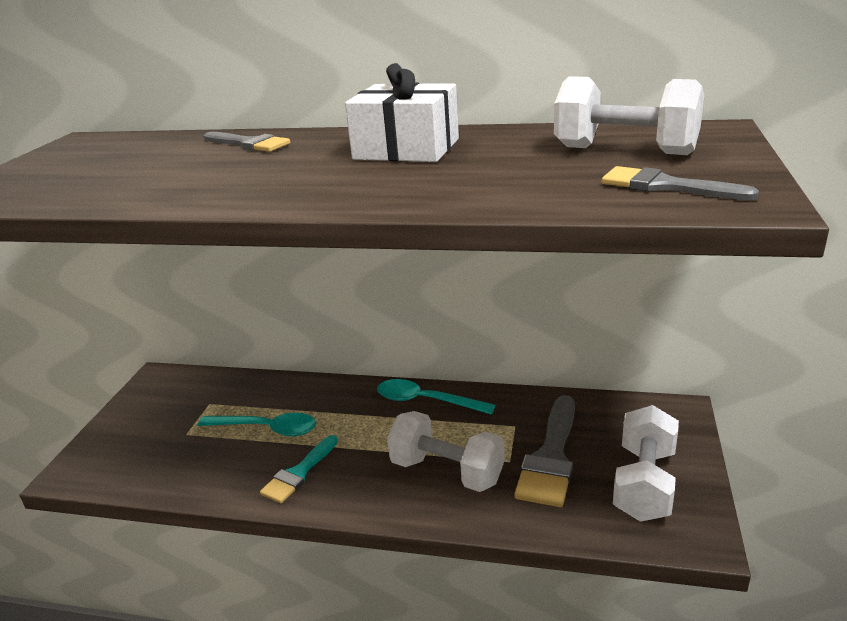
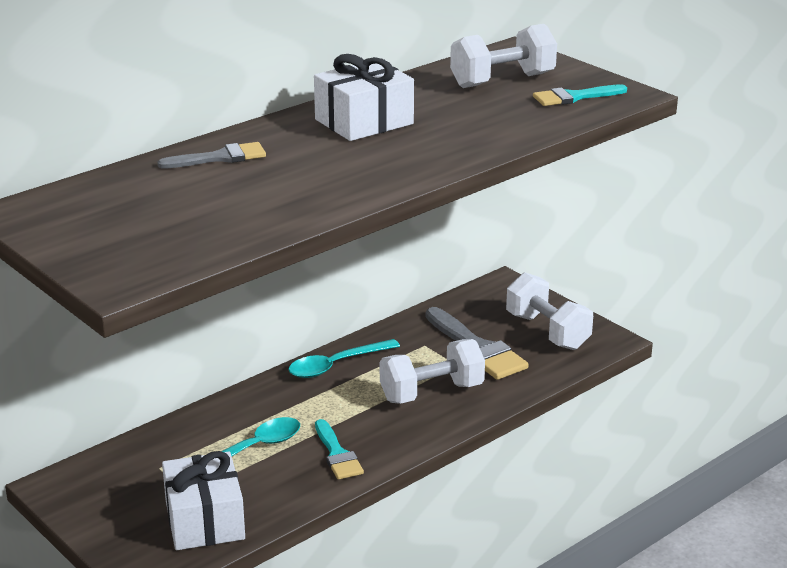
camera: 55 degrees left, 0 degrees up
grey brush [602,166,759,200] -> turquoise brush [533,84,627,106]
none -> white gift [162,451,245,550]

